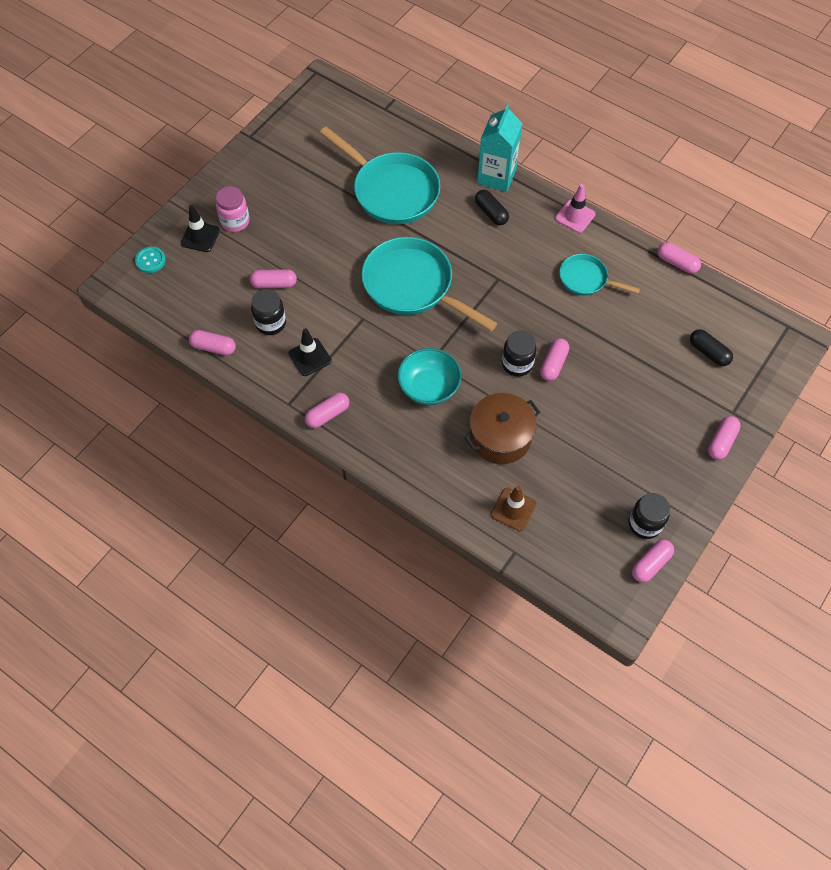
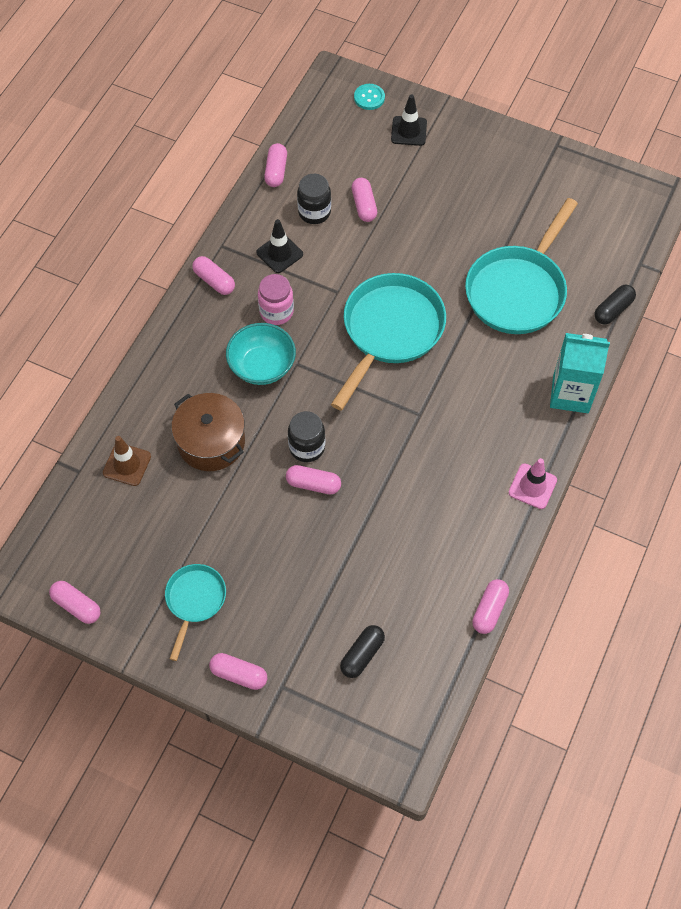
camera: 80 degrees right, 0 degrees up
pink jar [216,186,250,232] -> pink jar moved to [258,274,294,325]
black capsule [475,190,509,225] -> black capsule moved to [594,285,636,324]
turquoise pan [559,254,640,296] -> turquoise pan moved to [165,564,226,661]
black jar [629,493,670,539] -> none

